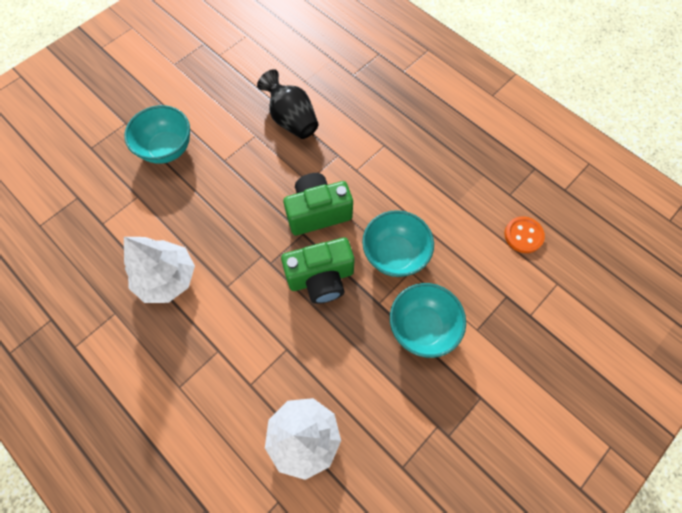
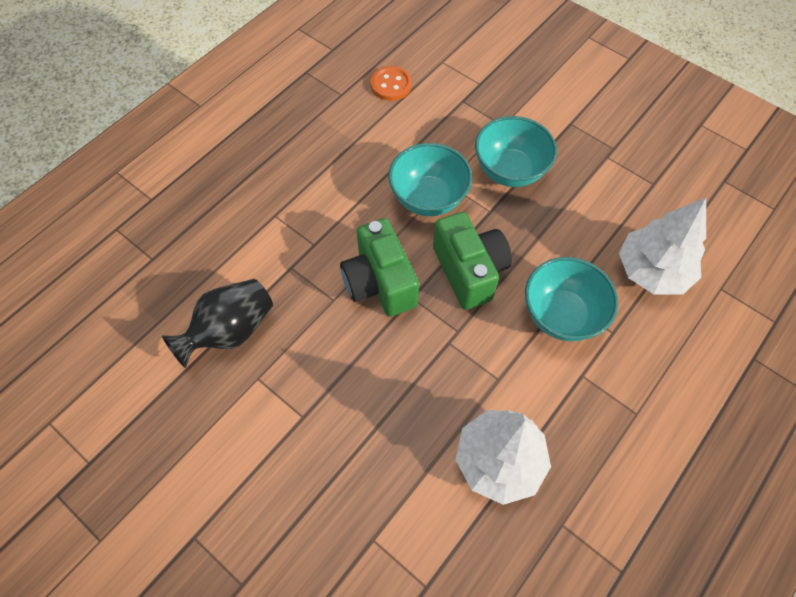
camera: 95 degrees left, 5 degrees down
turquoise bowl [124,105,190,164] -> turquoise bowl moved to [525,257,618,341]

